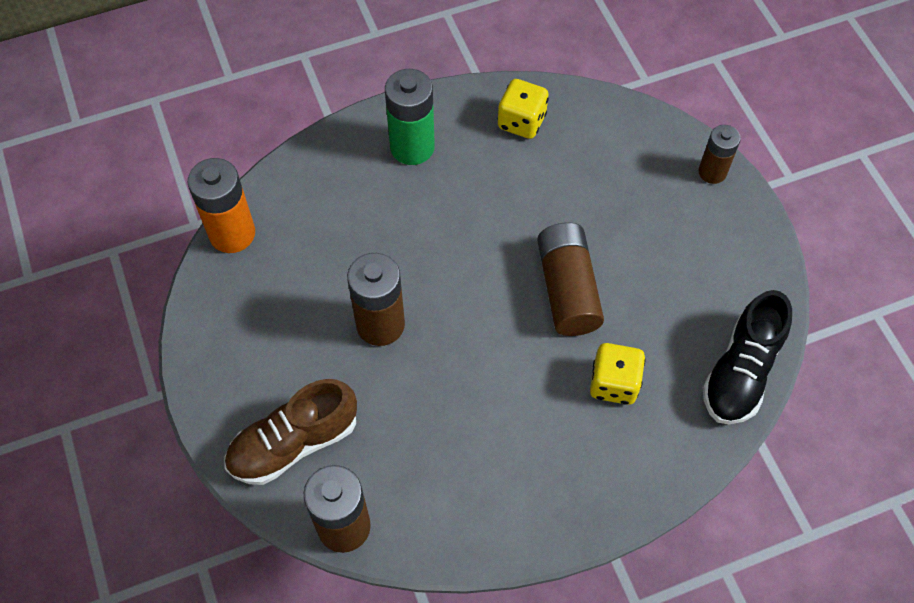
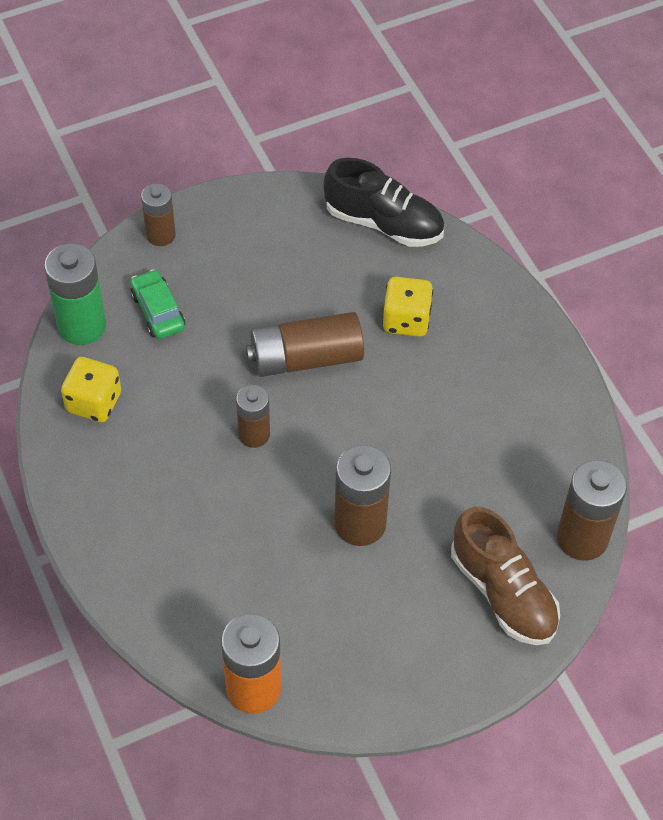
camera: 95 degrees left, 5 degrees down
green battery [385,69,435,165] -> green battery moved to [44,243,106,345]
none -> green car [130,269,185,339]
none -> brown battery [236,385,270,448]

